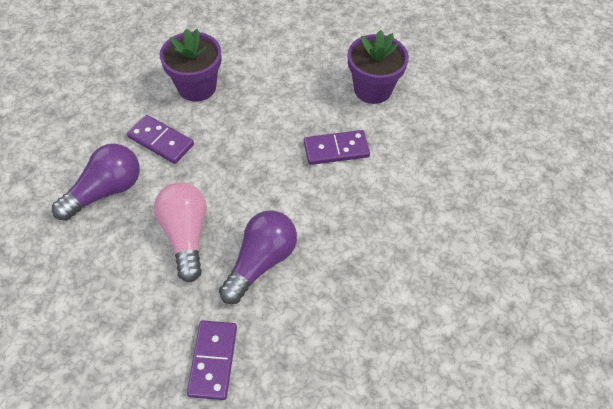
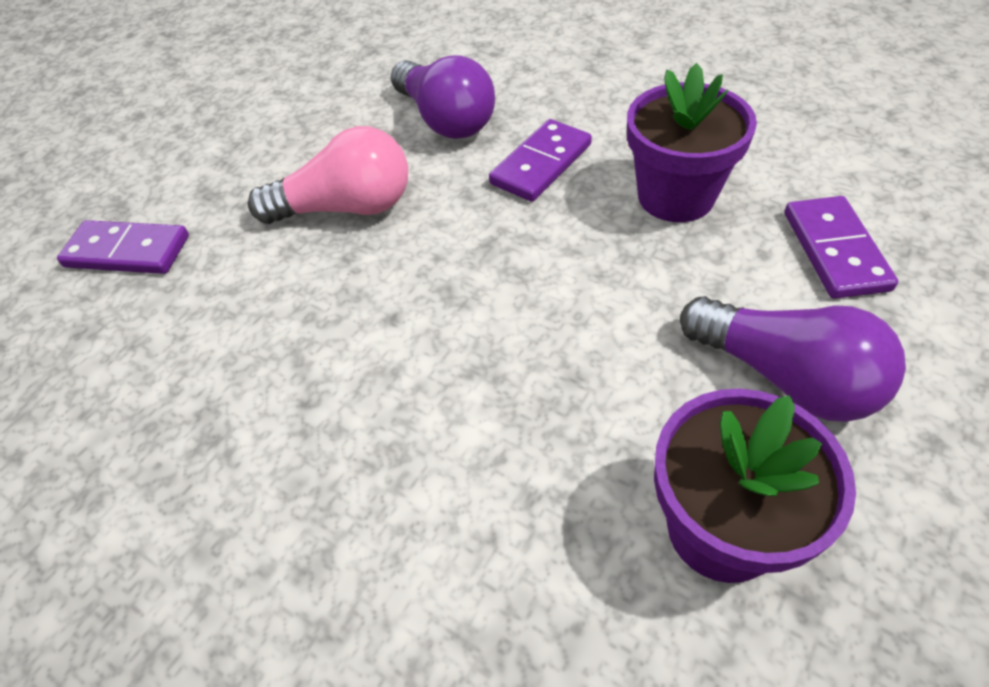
camera: 100 degrees right, 5 degrees down
purple light bulb [219,210,297,304] -> purple light bulb moved to [680,296,906,422]
purple domino [304,130,370,165] -> purple domino moved to [784,196,898,299]

